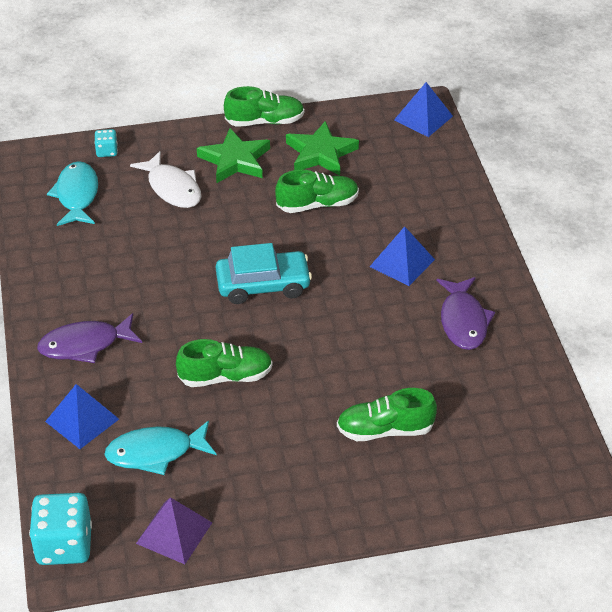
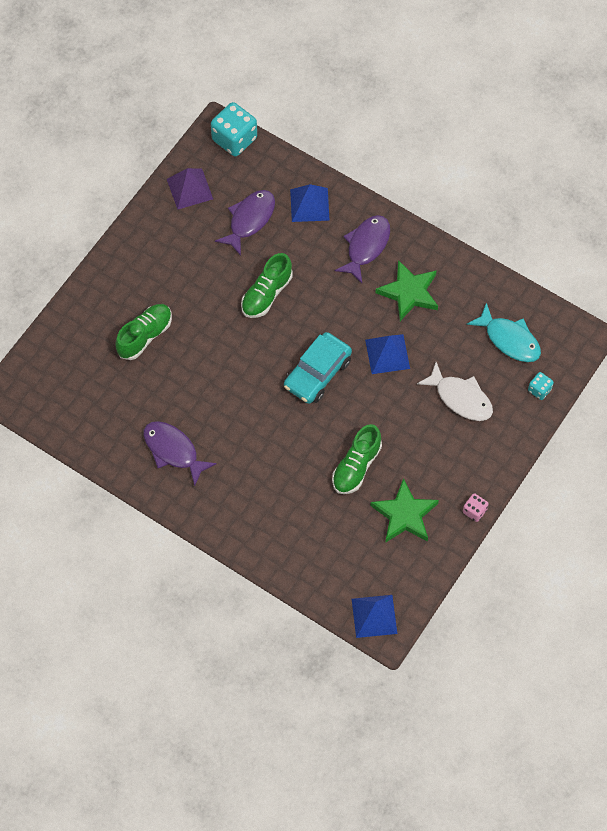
camera: 135 degrees right, 20 degrees up
turquoise fish [104,421,216,475] -> purple fish [215,190,275,256]
white fish [130,151,201,208] -> white fish turned 150 degrees counterclockwise [417,362,493,421]
green star [197,128,270,183] -> green star moved to [375,260,438,321]
green shoe [224,86,304,127] -> pink dice [463,493,489,522]
blue pyramid [370,226,435,286] -> blue pyramid moved to [365,334,410,374]

